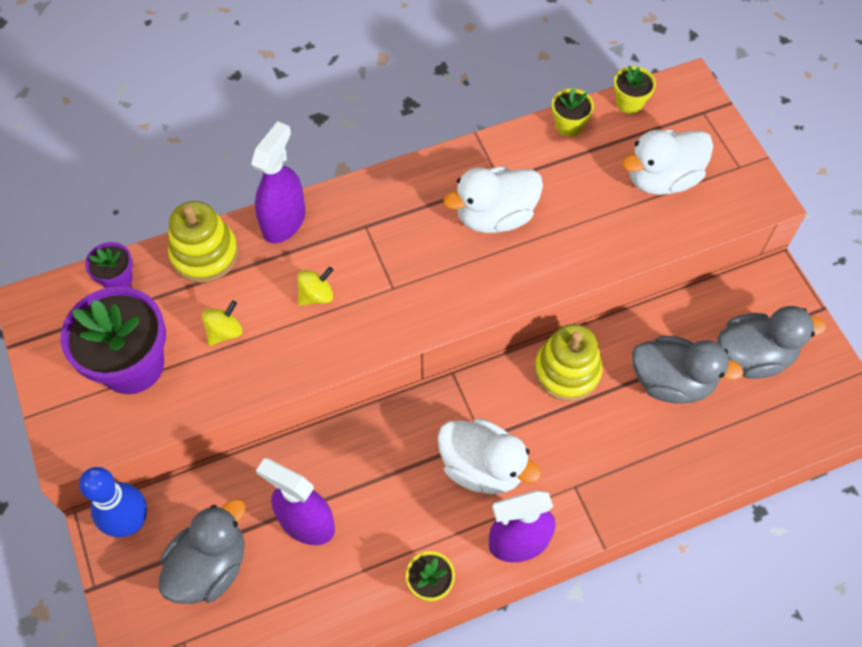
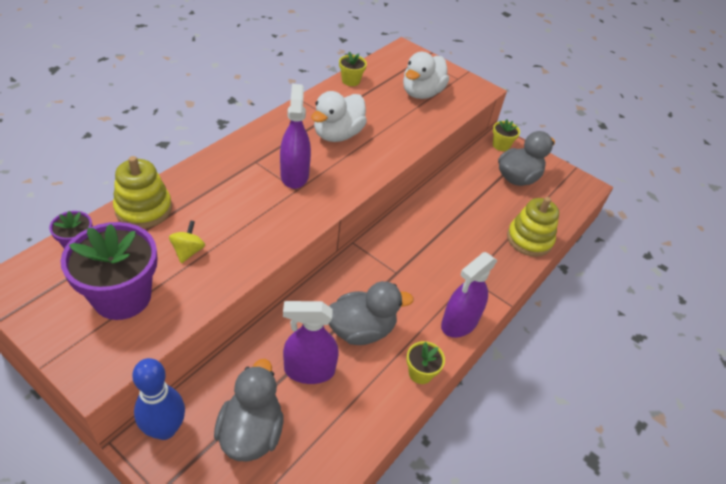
camera: 35 degrees left, 15 degrees down
purple spray bottle [251,121,305,243] -> purple spray bottle moved to [280,84,311,189]
yellow spinning top [297,267,333,306] -> none
white duck [438,418,541,494] -> none
yellow stacking toy [535,324,603,401] -> yellow stacking toy moved to [507,197,559,257]
yellow flower pot [614,66,656,114] -> yellow flower pot moved to [493,119,520,151]
grey duck [632,336,743,404] -> grey duck moved to [329,281,414,345]

